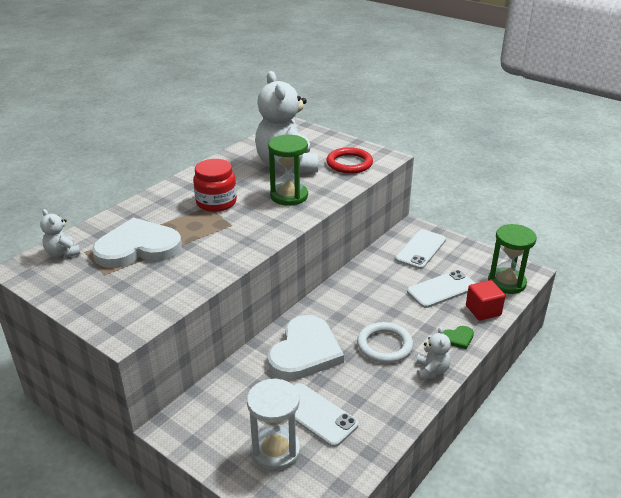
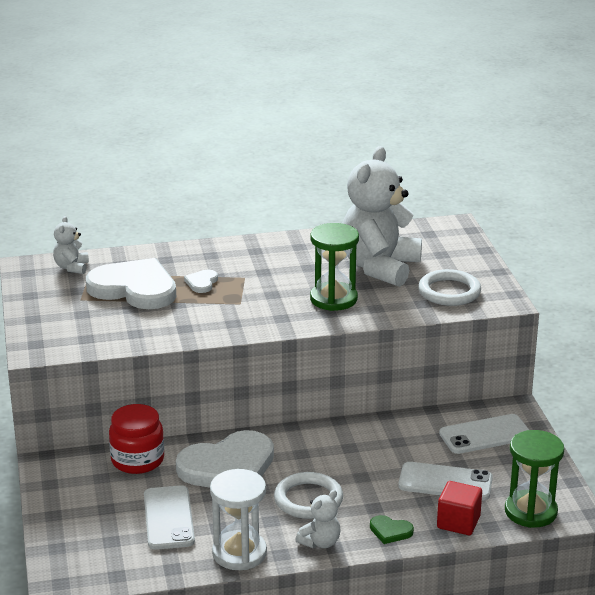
camera: 40 degrees right, 5 degrees down
red jar [193,159,237,212] -> red jar moved to [109,404,164,474]
white hourglass [247,378,300,471] -> white hourglass moved to [210,469,267,570]
red ring [326,147,373,174] -> white ring [418,269,481,306]
none -> white heart [184,270,218,293]

